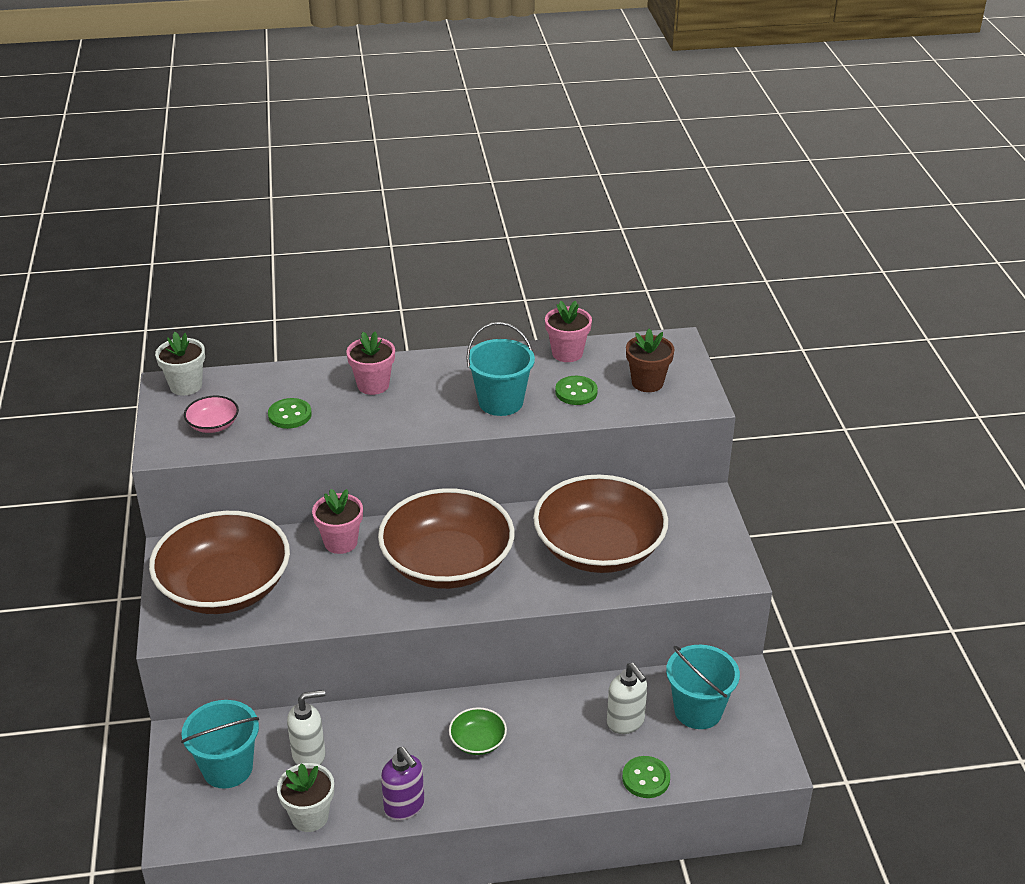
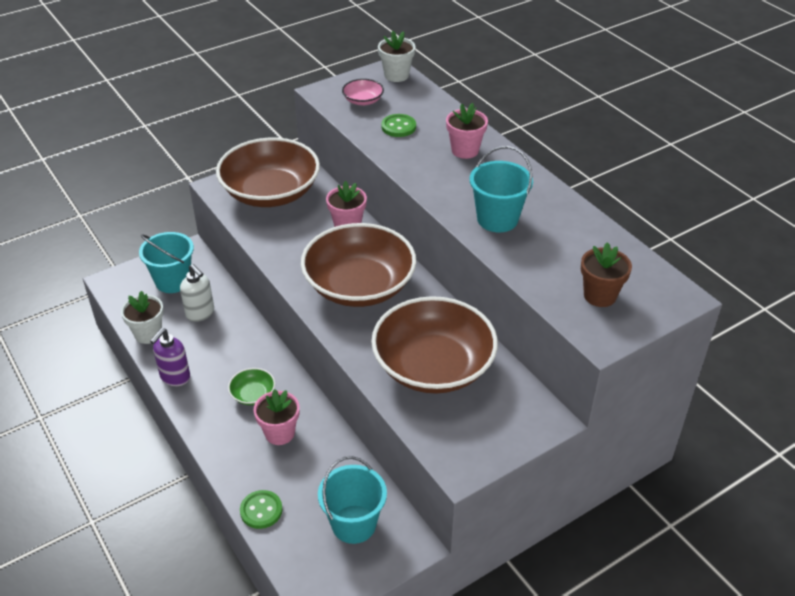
camera: 65 degrees right, 5 degrees up
pink flower pot [545,301,592,362] -> pink flower pot moved to [254,389,300,445]
green button [555,376,598,405] -> none
white soap dispenser [607,663,647,734] -> none

